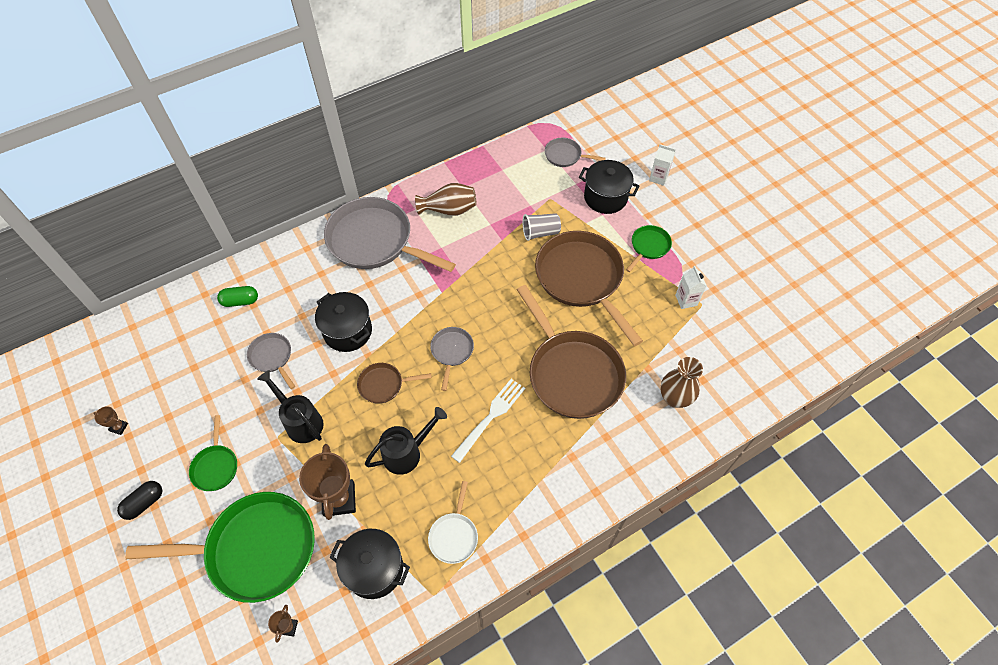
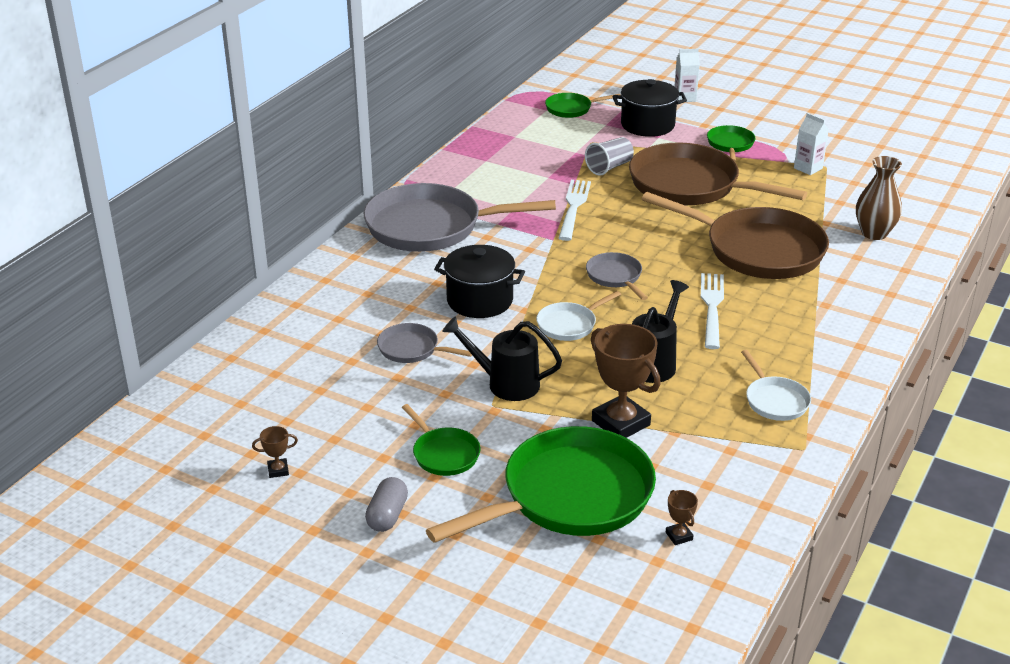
camera: 30 degrees left, 25 degrees down
black capsule [117,481,162,520] -> grey capsule [365,477,408,532]
green capsule [217,286,258,307] -> none
black pot [329,529,410,599] -> none
brown pan [357,363,432,404] -> white pan [536,291,621,341]
brown vase [415,183,476,216] -> none
grey pan [545,138,606,167] -> green pan [545,93,620,118]
none -> white fork [559,180,591,241]

